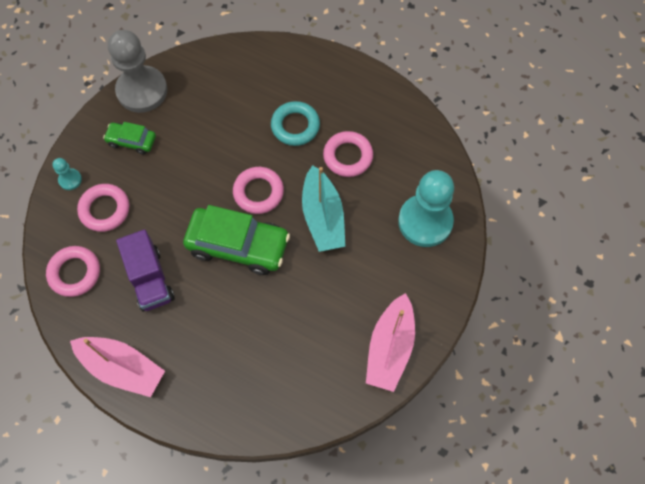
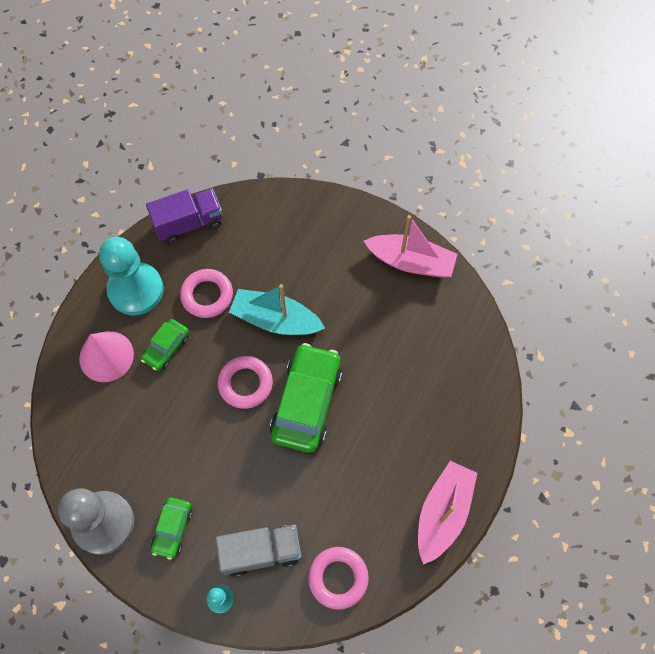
camera: 90 degrees left, 0 degrees up
pink ring [77,184,129,232] -> grey truck [215,525,301,577]
purple truck [116,229,174,311] -> purple truck moved to [146,189,222,244]
turquoise ring [271,101,320,146] -> green car [141,319,189,371]
turquoise boat [302,165,346,252] -> turquoise boat turned 150 degrees counterclockwise [229,284,325,335]
turquoise pawn [398,170,454,247] -> turquoise pawn moved to [99,237,164,315]
none -> pink cone [79,331,134,382]

